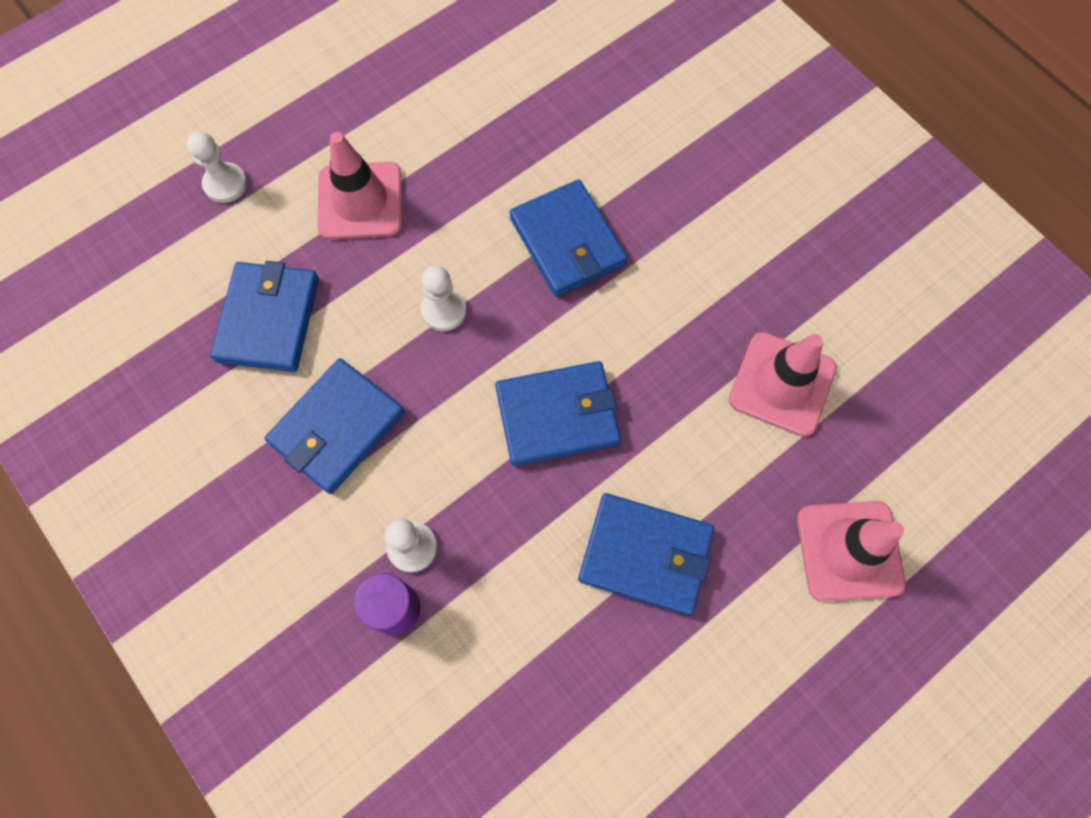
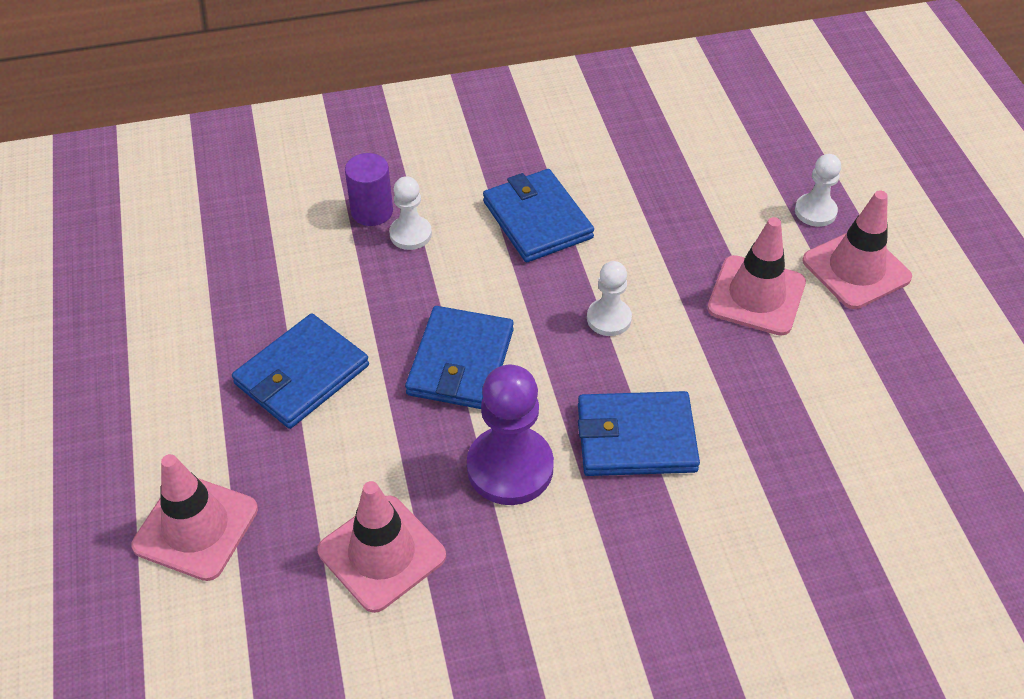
camera: 115 degrees right, 20 degrees down
blue wallet [210,261,319,372] -> none
none -> purple pawn [467,365,554,505]
none -> pink traffic cone [802,191,912,309]

